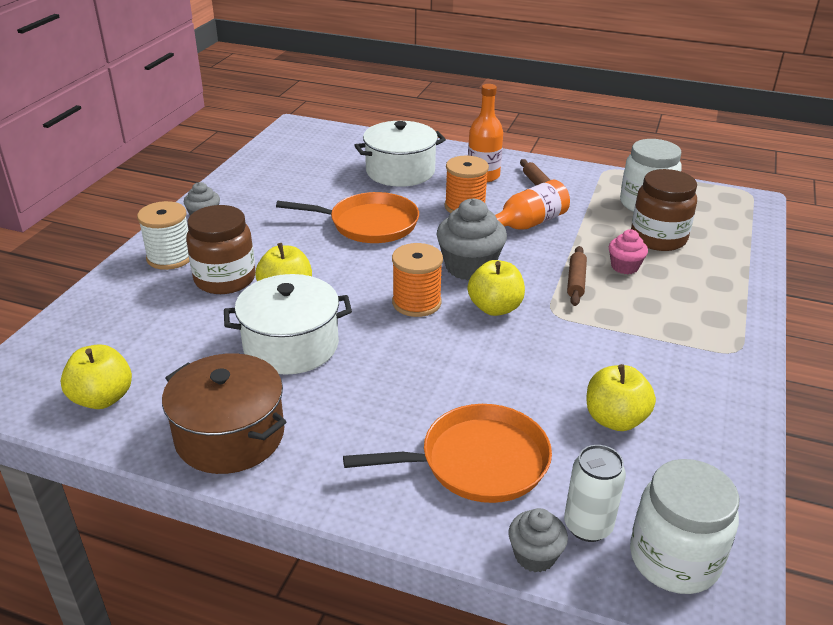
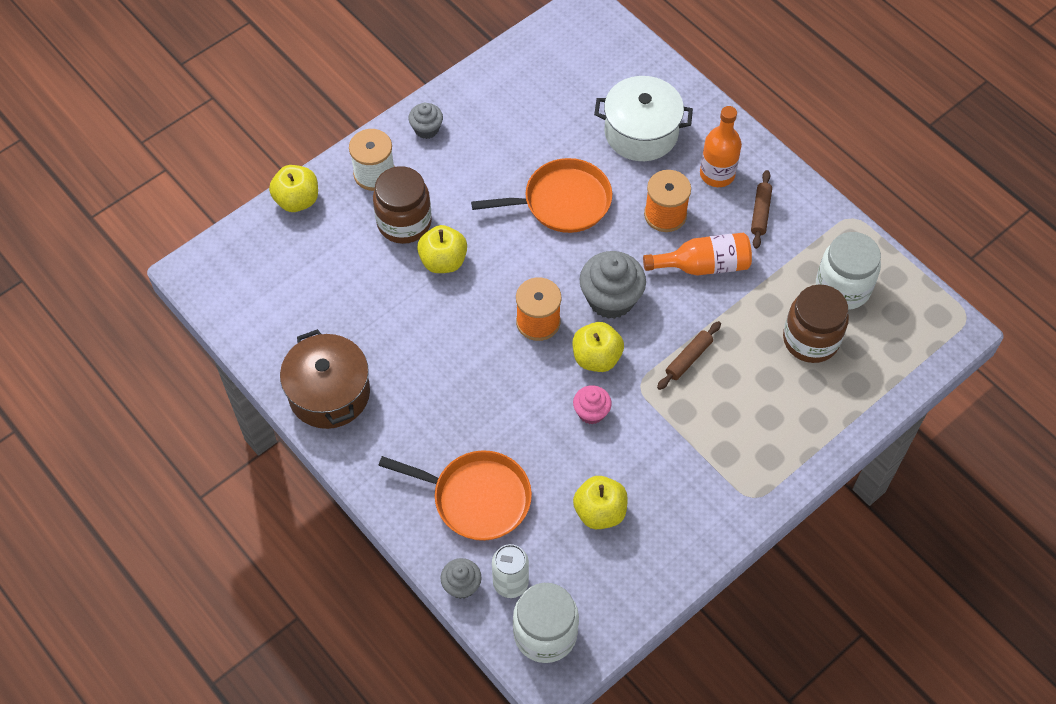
camera: 30 degrees right, 25 degrees up
yellow apple [61,344,132,409] -> yellow apple moved to [269,165,318,212]
white pot [224,274,352,375] -> none
orange pan [276,192,419,243] -> orange pan turned 45 degrees counterclockwise [471,158,612,233]
pink cupcake [609,229,648,274] -> pink cupcake moved to [573,385,612,424]

